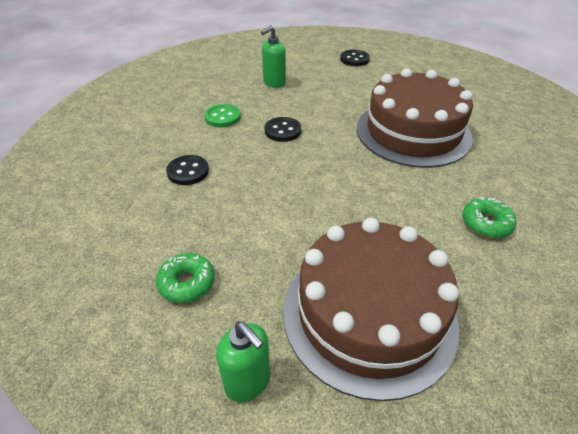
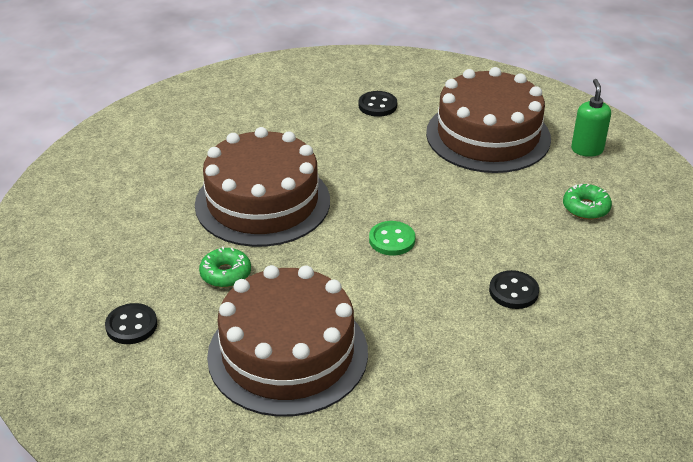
camera: 135 degrees left, 5 degrees down
green button [205,104,241,127] -> green button moved to [369,221,415,256]
green soap dispenser [261,26,286,88] -> brown cake [207,265,368,417]
black button [265,117,301,142] -> black button moved to [358,91,397,117]
green donut [462,197,516,238] -> green donut moved to [199,247,251,288]

